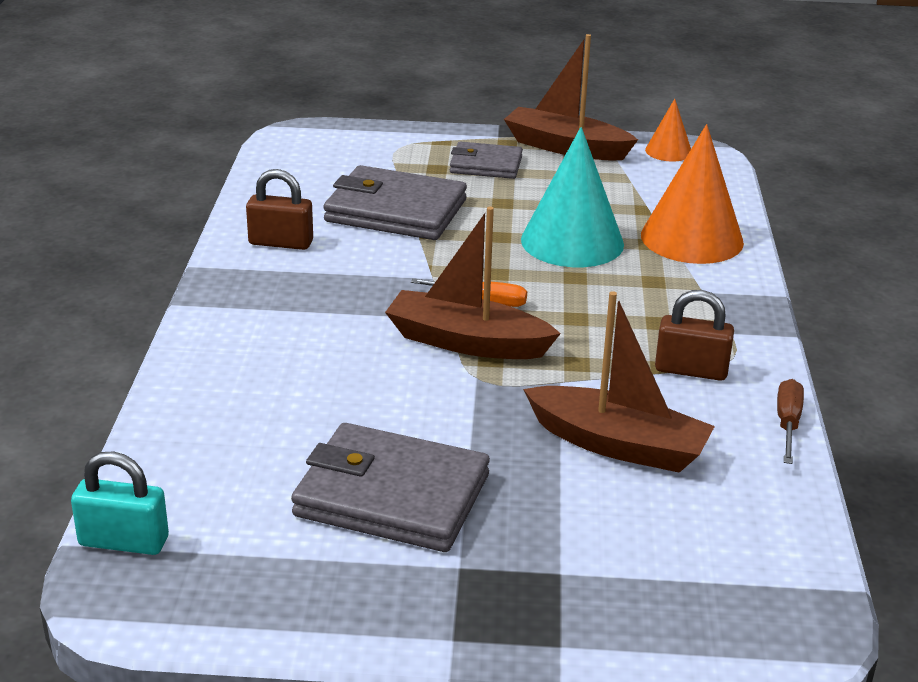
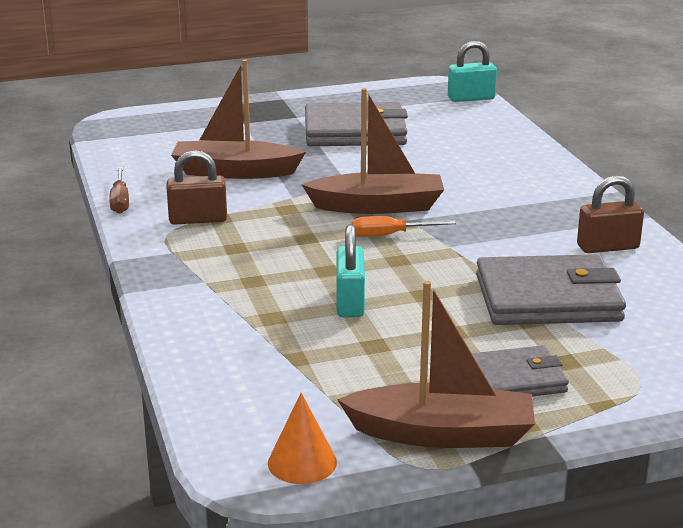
camera: 160 degrees right, 5 degrees down
turquoise cone [521,127,624,267] -> turquoise padlock [336,224,365,317]
orange cone [641,124,744,264] -> none

